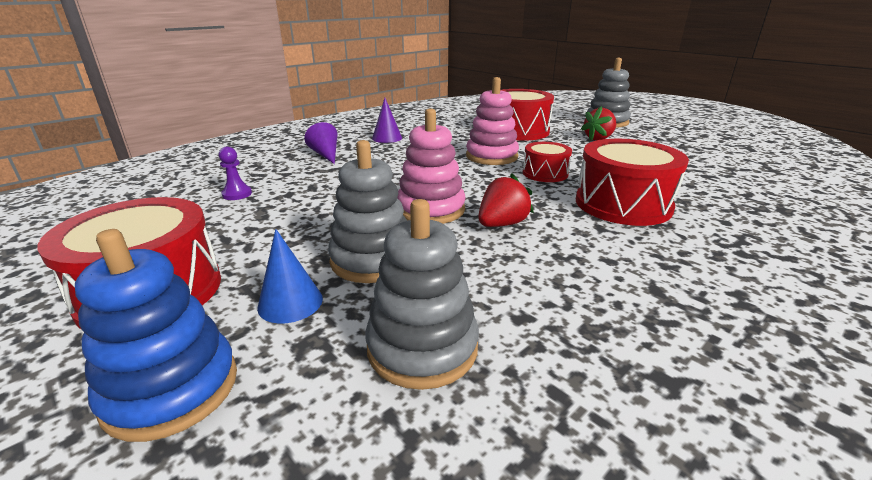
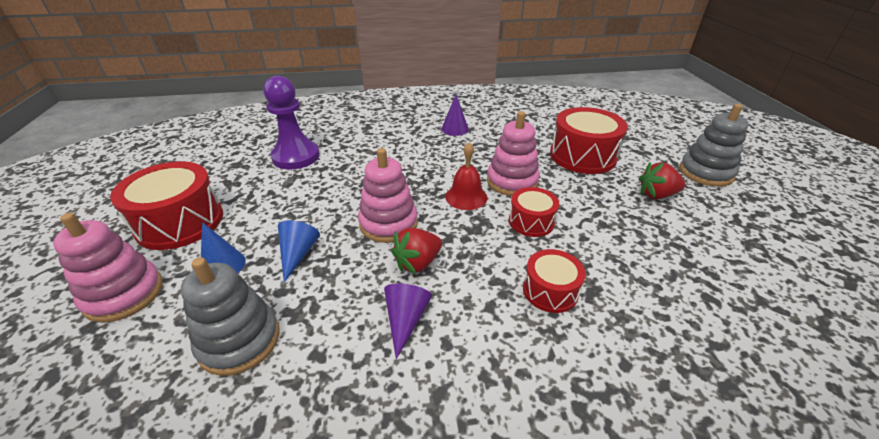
camera: 35 degrees right, 10 degrees up
blue stacking toy [75,229,237,442] -> pink stacking toy [53,213,163,323]
purple pawn [219,147,252,200] -> purple pawn [263,76,320,169], size x2.24
purple cone [304,122,337,164] -> purple cone moved to [384,283,432,359]
grey stacking toy [328,140,407,283] -> blue cone [278,220,320,282]
red strawberry [478,173,534,227] -> red strawberry turned 150 degrees clockwise [391,228,442,274]
red drum [576,139,689,226] -> red drum [523,249,586,313], size x0.57
none -> red bell [445,142,488,210]

